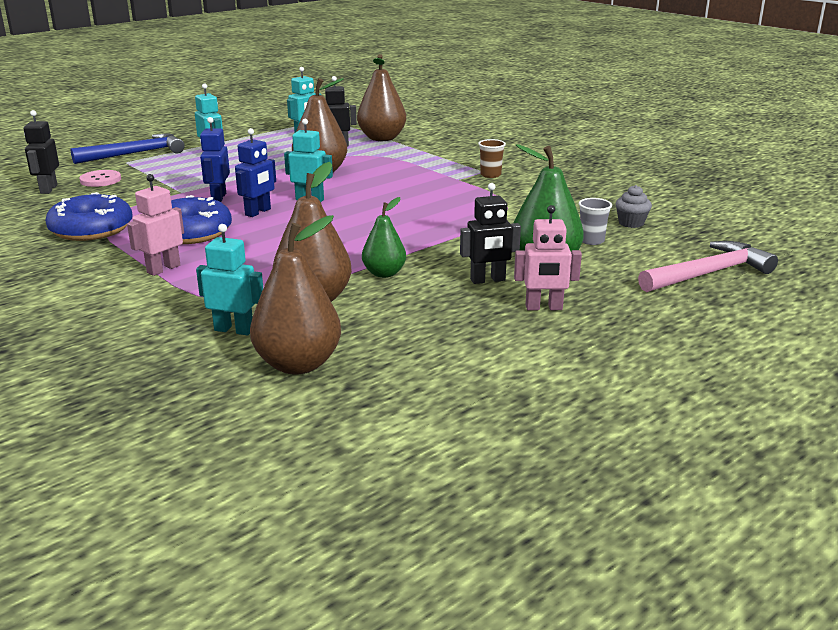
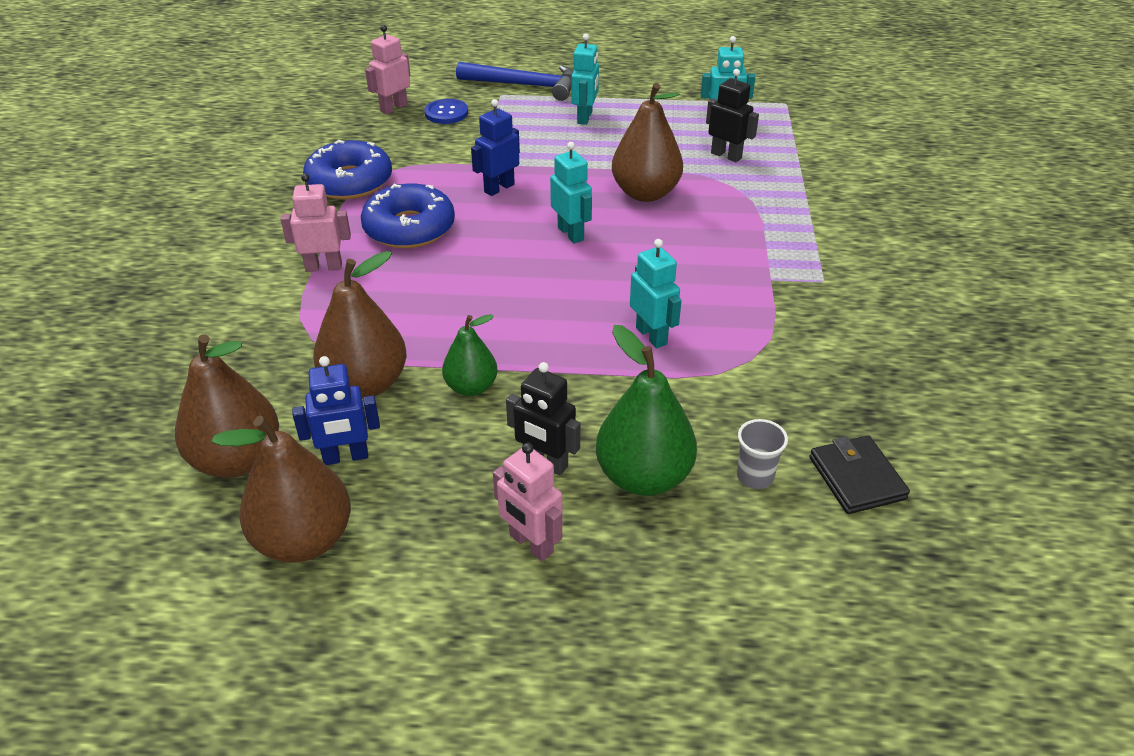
camera: 45 degrees right, 15 degrees up
black robot [23,110,59,194] -> pink robot [365,25,410,114]
pink button [79,170,121,187] -> blue button [425,99,468,124]
turquoise robot [196,224,263,335] -> turquoise robot moved to [630,239,682,348]
blue robot [235,128,276,217] -> blue robot moved to [292,356,380,465]
brown pear [357,54,406,141] -> brown pear moved to [212,416,351,563]
brown cup [478,139,506,178] -> none
grey cupcake [615,185,652,228] -> black wallet [809,435,910,514]
pink hammer [638,241,778,292] -> none

